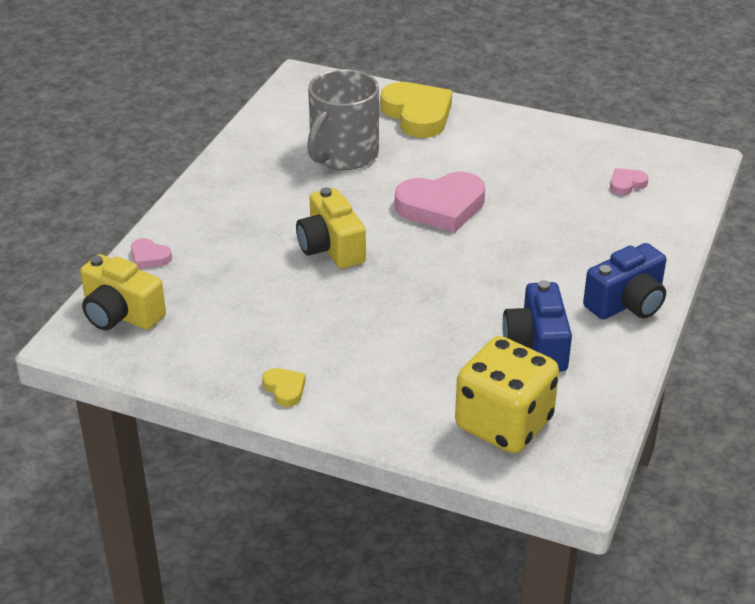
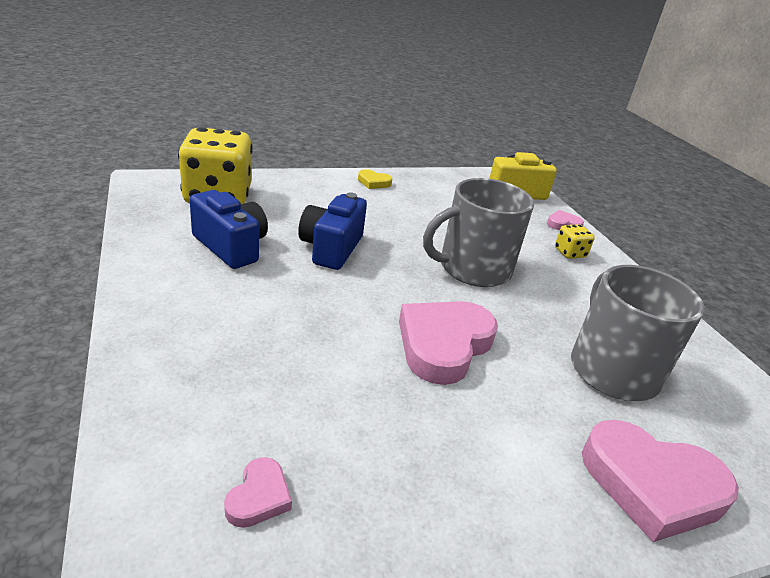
camera: 135 degrees right, 5 degrees down
yellow camera [296,187,366,269] -> grey mug [423,178,534,287]
yellow heart [380,82,452,138] -> pink heart [582,420,739,542]
blue camera [583,243,666,319] -> blue camera moved to [298,193,367,270]
none -> yellow dice [555,224,595,259]

